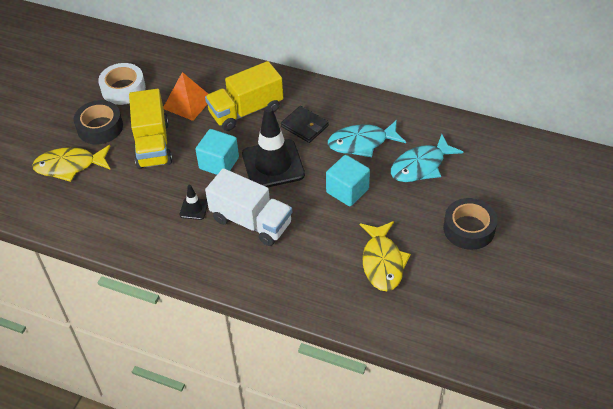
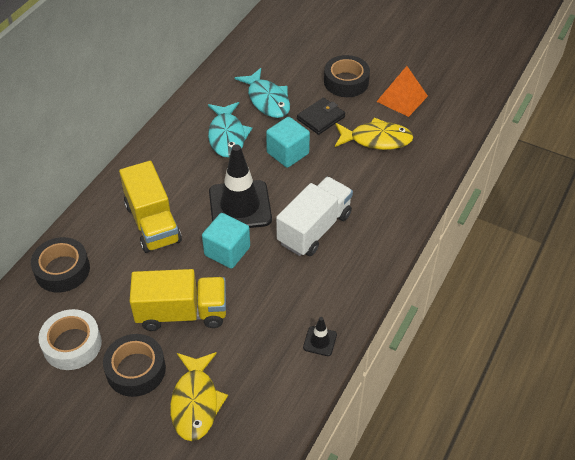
camera: 85 degrees left, 0 degrees up
orange pyramid [163,72,208,121] -> orange pyramid moved to [376,66,428,117]
black traffic cone [180,185,208,220] -> black traffic cone moved to [303,317,337,356]
black wallet [281,106,329,143] -> black wallet moved to [297,97,345,135]
none -> black tape [31,237,90,292]

